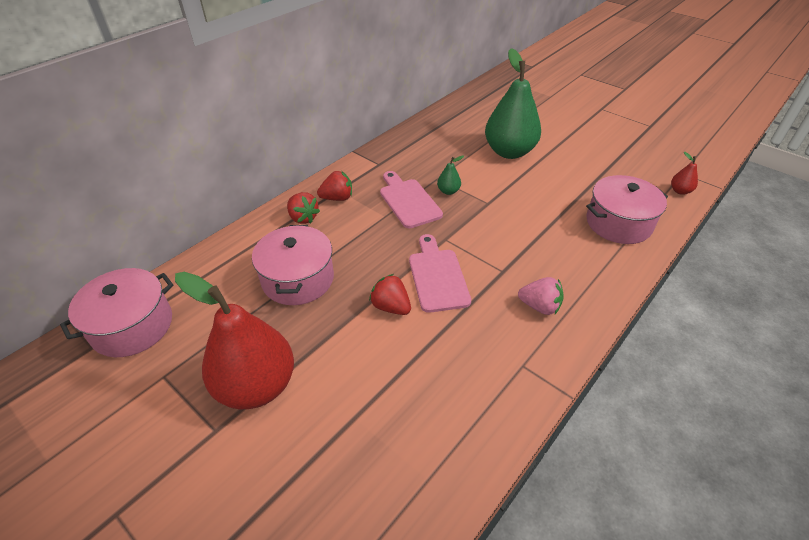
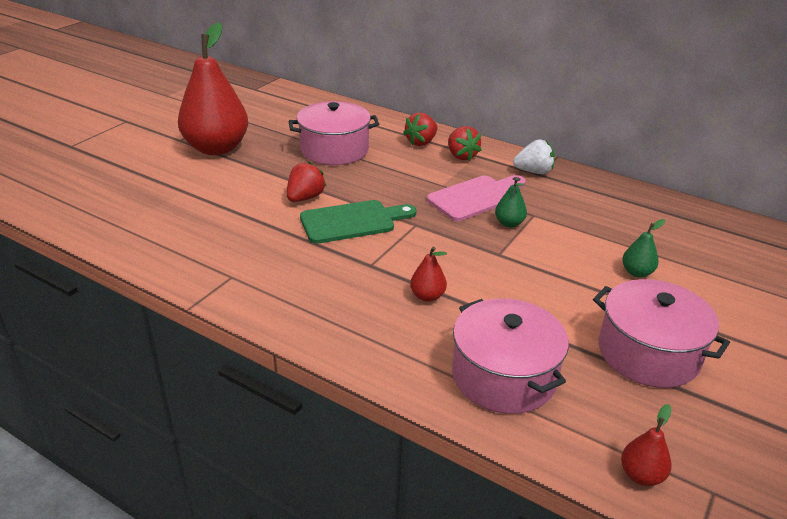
camera: 80 degrees right, 10 degrees down
pink pot [60,268,174,357] -> pink pot moved to [593,279,730,388]
pink cutting board [409,234,471,313] -> green cutting board [300,200,417,244]
green pear [485,48,541,159] -> green pear [622,219,665,277], size x0.40
pink strawberry [518,277,564,315] -> none
none -> red pear [410,247,447,302]
none -> white strawberry [513,139,555,174]

